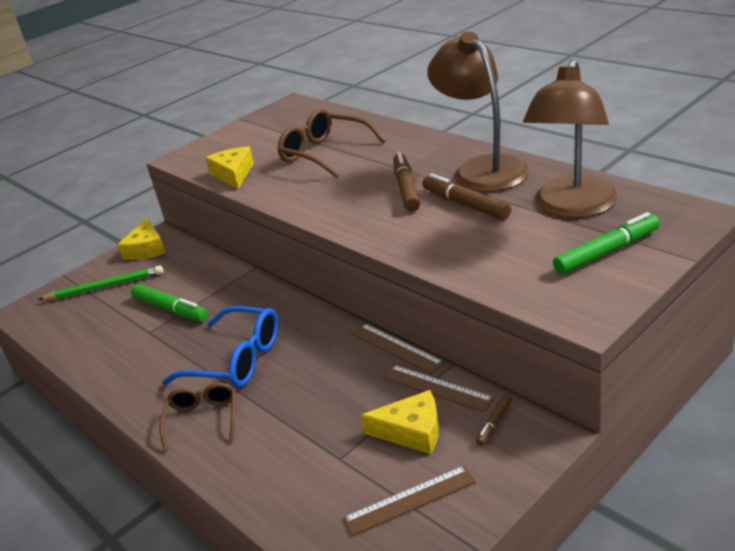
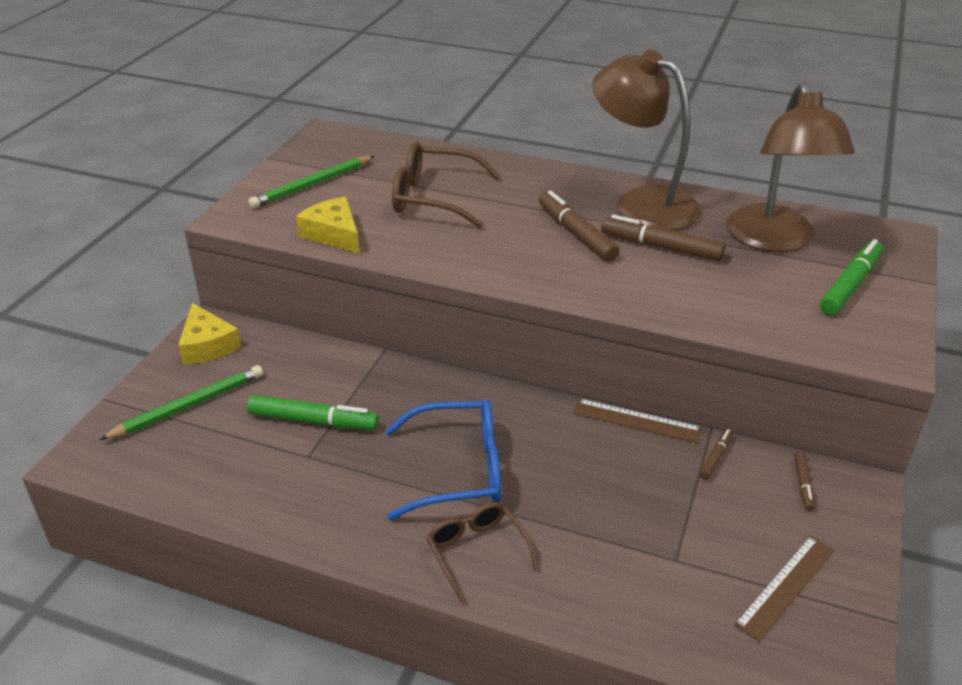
camera: 30 degrees left, 5 degrees up
yellow cheese [360,390,439,454] -> none
brown ruler [382,365,494,412] -> brown marker [699,429,733,480]
none -> green pencil [248,156,375,209]

